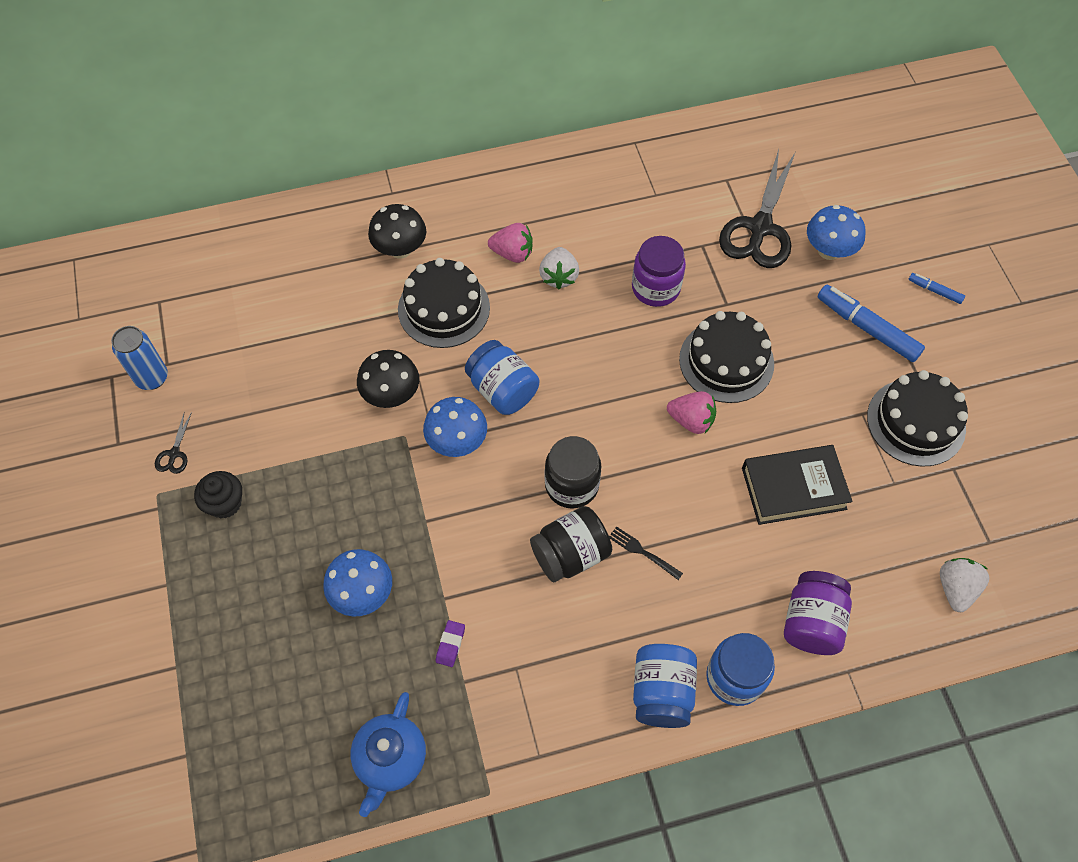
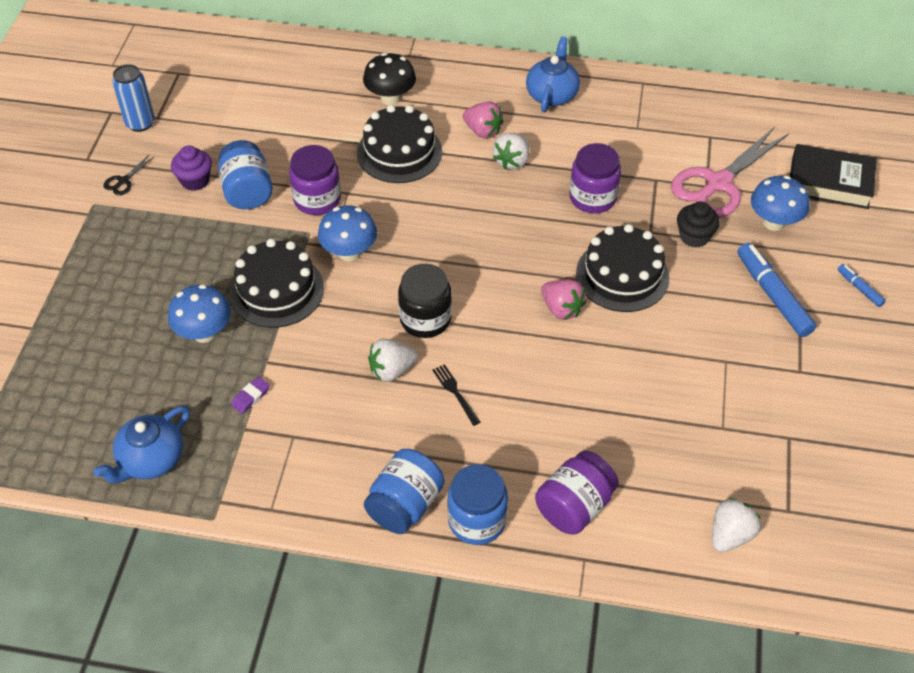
camera: 25 degrees right, 10 degrees down
black cupcake [194,471,242,519] -> black cupcake moved to [677,202,720,248]
black mushroom [357,350,419,408] -> purple jar [289,145,341,215]
blue jar [465,340,539,415] -> blue jar moved to [218,140,273,209]
black jar [530,506,612,582] -> white strawberry [368,339,418,382]
black scissors [719,149,795,268] -> pink scissors [671,128,789,218]
black book [742,445,853,525] -> black book moved to [790,144,877,209]
black cake [867,370,968,467] -> black cake moved to [230,239,324,328]
none -> purple cupcake [171,146,212,191]
none -> blue teapot [526,36,580,112]

